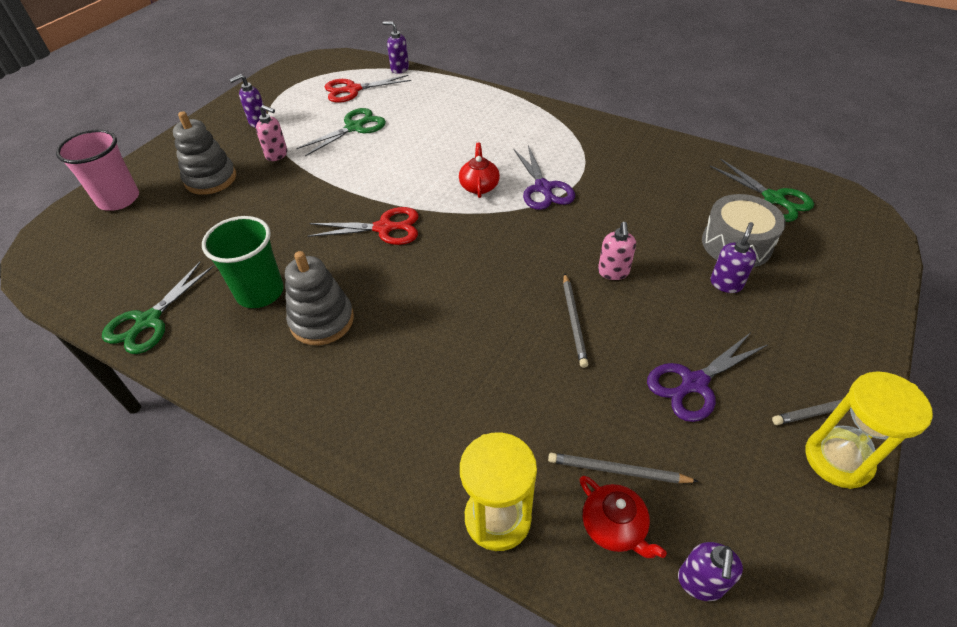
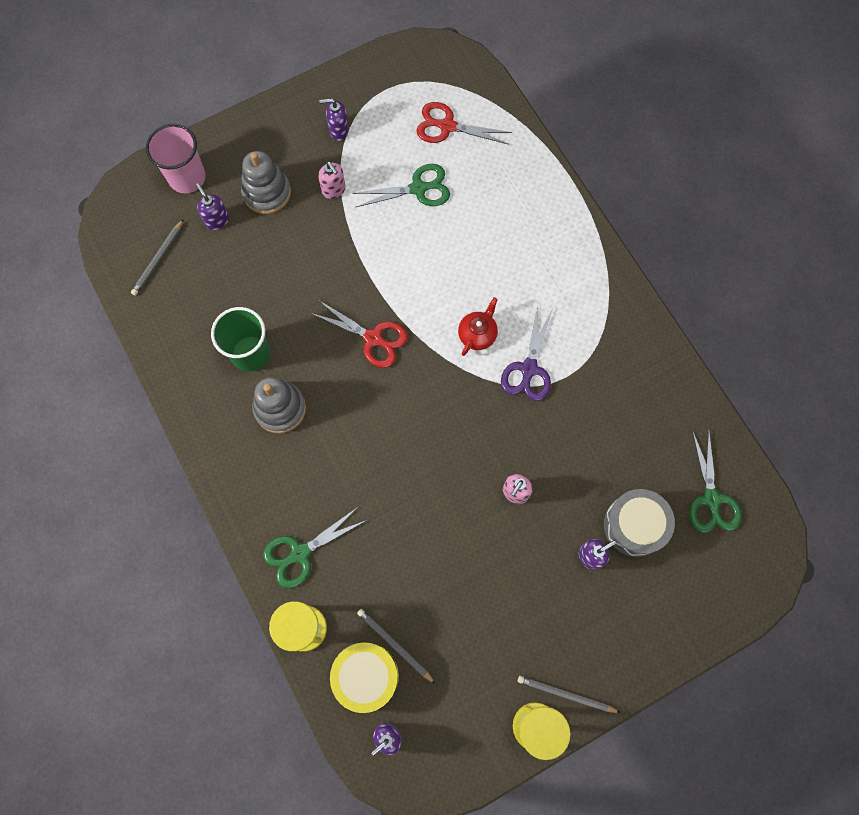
camera: 30 degrees right, 25 degrees up
green scissors [102,262,214,354] -> green scissors moved to [263,507,367,588]
purple soap dispenser [383,21,409,74] -> purple soap dispenser moved to [196,183,229,230]
grey pencil [563,273,588,368] -> grey pencil moved to [131,219,184,295]
red teapot [580,476,667,558] -> yellow drum [330,643,399,713]
purple scissors [647,332,768,422] -> none

